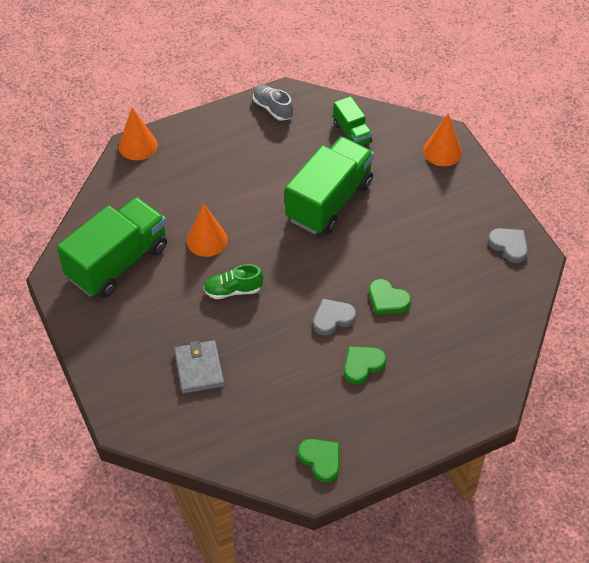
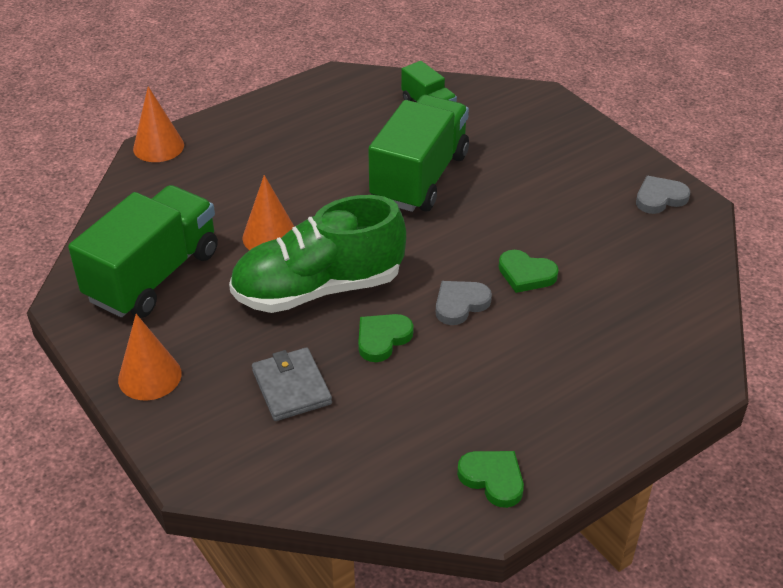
camera: 10 degrees left, 10 degrees down
green shoe [203,264,263,299] -> green shoe [229,195,406,313], size x2.18
grey shoe [253,85,293,121] -> none
green heart [344,346,386,384] -> green heart moved to [358,314,414,362]
orange cone [423,113,462,166] -> orange cone moved to [118,314,182,401]
grey heart [488,228,528,263] -> grey heart turned 60 degrees counterclockwise [636,176,690,214]

